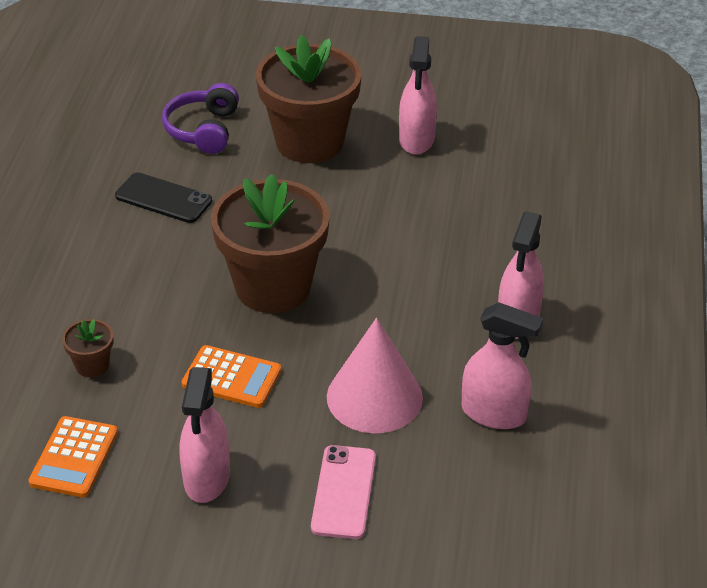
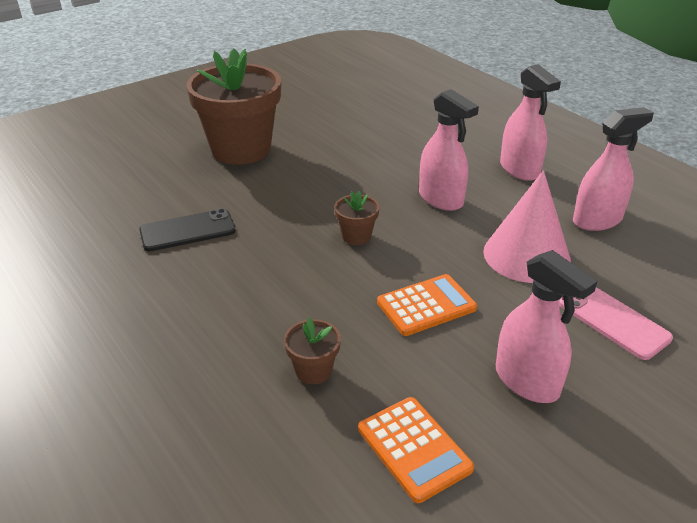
camera: 45 degrees left, 5 degrees down
purple headphones [162,83,239,154] -> none
brown flower pot [211,174,330,313] -> brown flower pot [334,191,379,245], size x0.41
pink spray bottle [399,36,437,155] -> pink spray bottle moved to [419,89,479,211]

